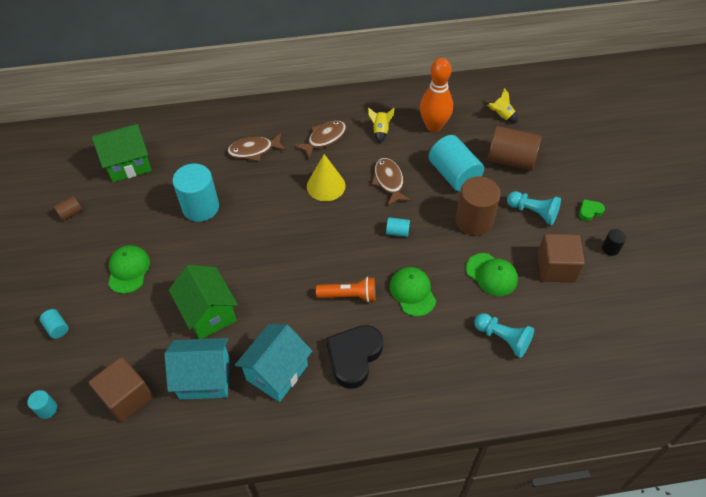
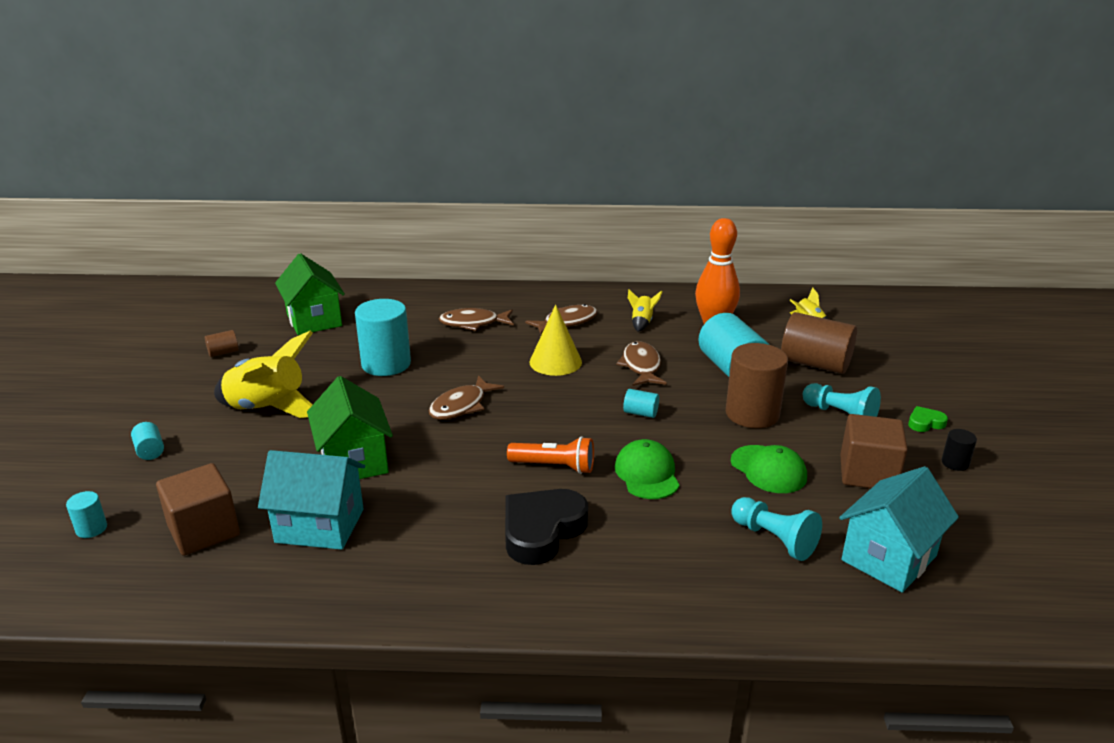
camera: 10 degrees right, 25 degrees down
green house [92,124,151,182] -> green house turned 75 degrees clockwise [275,253,345,335]
green cap [108,245,150,294] -> yellow rocket [214,330,313,418]
turquoise house [235,324,312,402] -> turquoise house moved to [839,466,959,593]
none -> brown fish [428,375,504,420]

